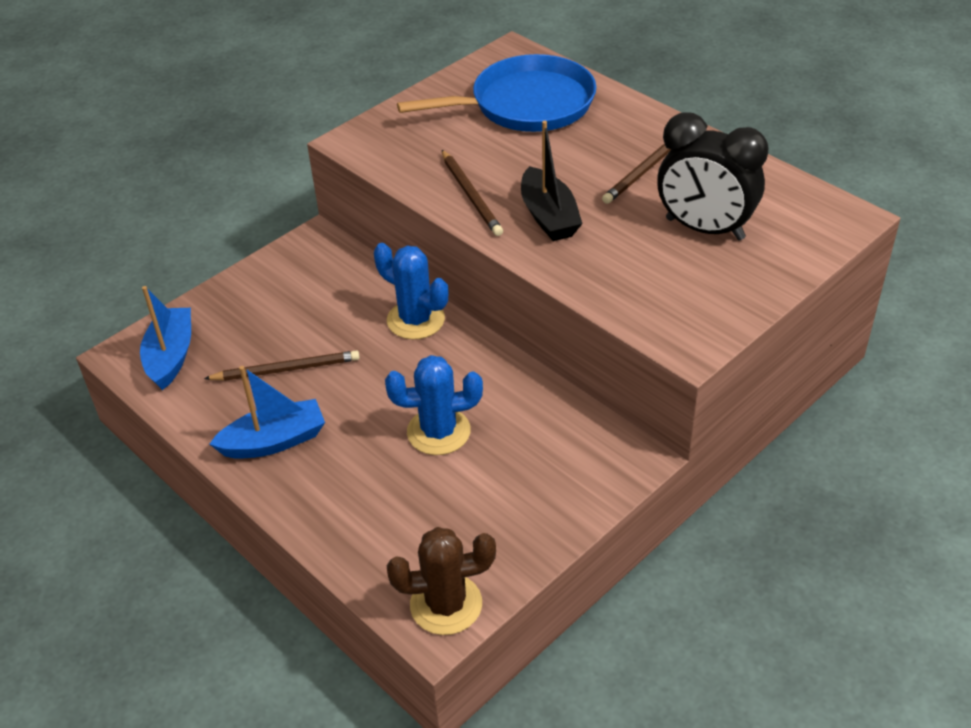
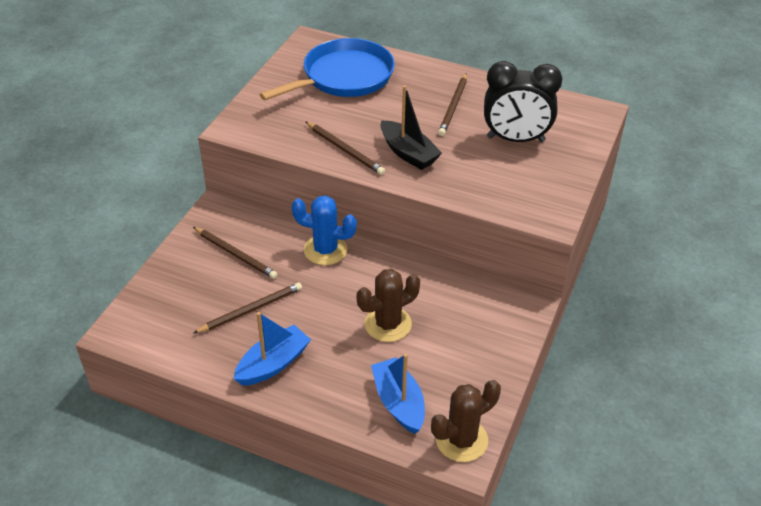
camera: 25 degrees left, 0 degrees up
blue boat [140,286,191,390] -> blue boat moved to [371,353,425,434]
blue cactus [385,355,483,455] -> brown cactus [357,269,420,342]
none -> brown pencil [193,227,278,279]

